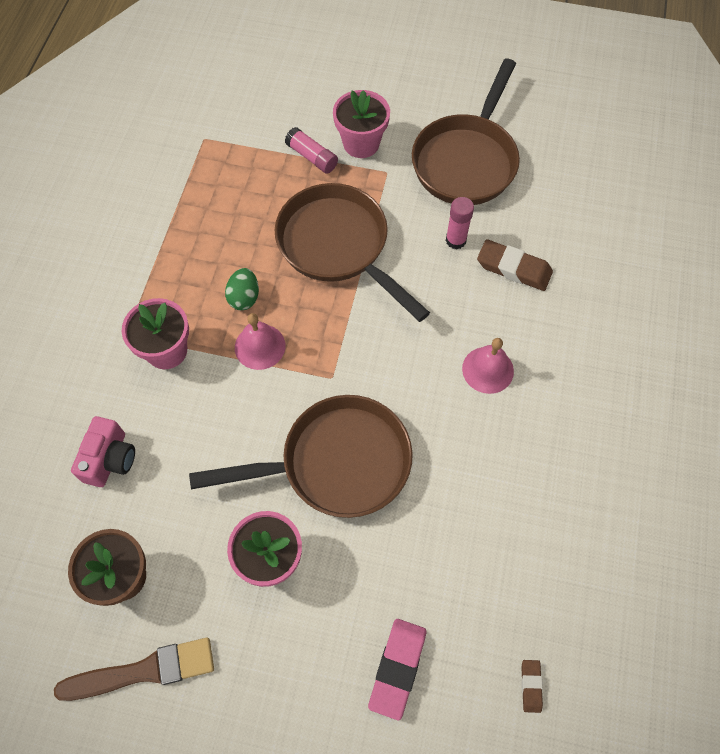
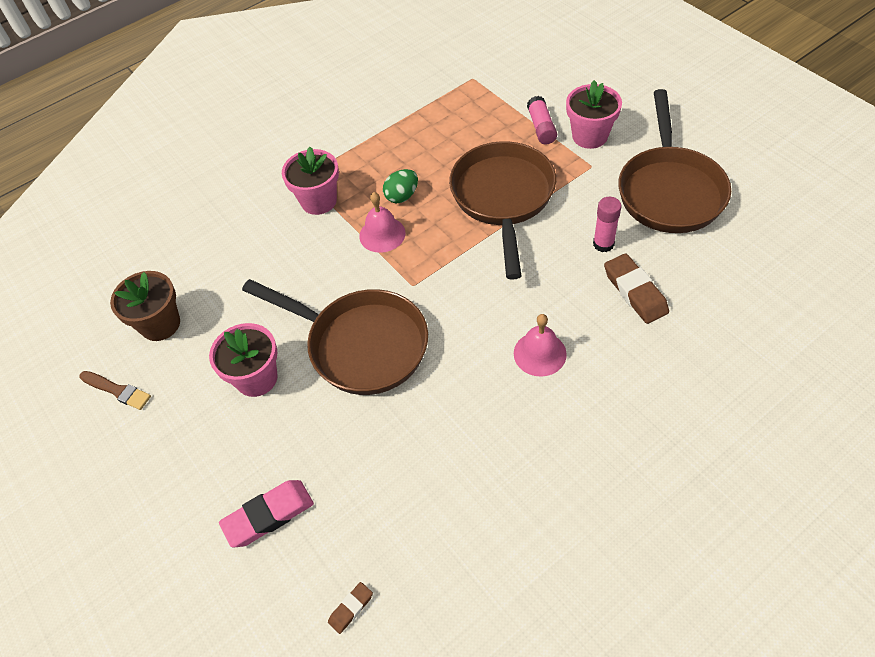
camera: 45 degrees right, 10 degrees down
brown brush [54,637,214,701] -> brown brush [79,371,151,410], size x0.62
pink camera [71,416,135,487] -> none
brown pan [412,59,520,205] -> brown pan turned 60 degrees counterclockwise [618,89,731,233]

